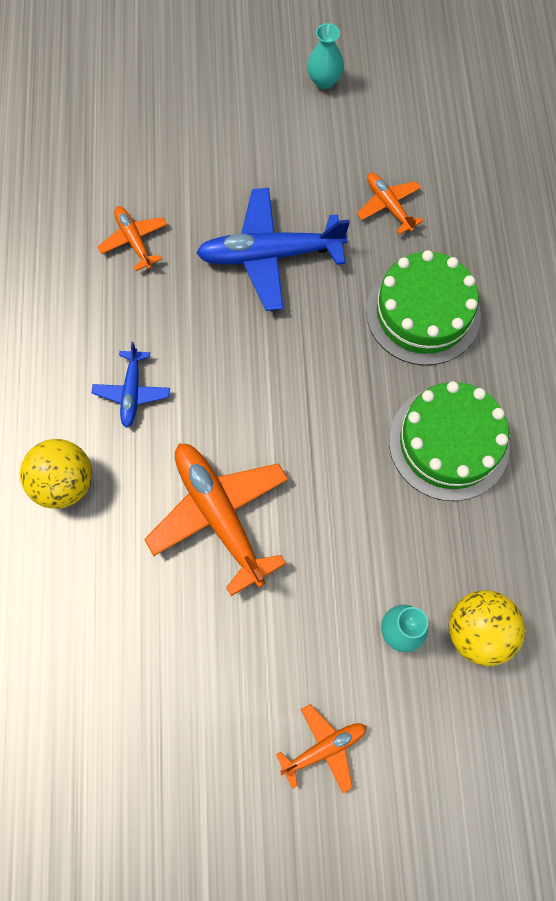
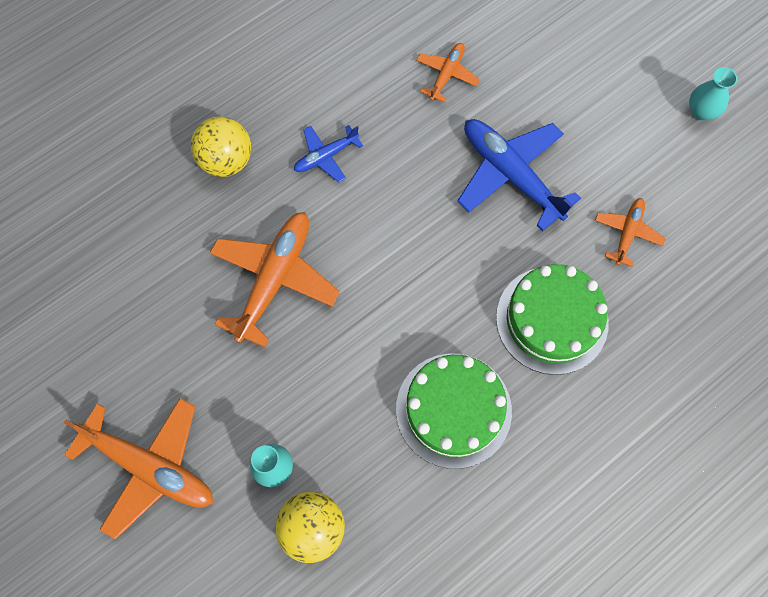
camera: 55 degrees right, 0 degrees up
orange plane [276,704,366,793] -> orange plane [64,398,213,539], size x1.88

